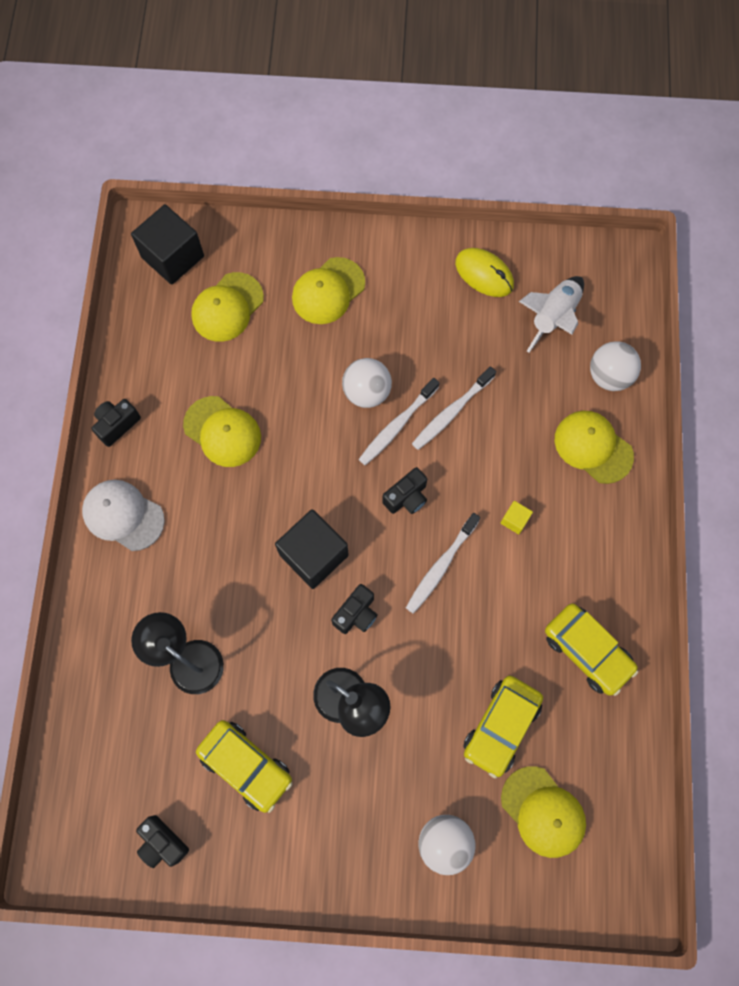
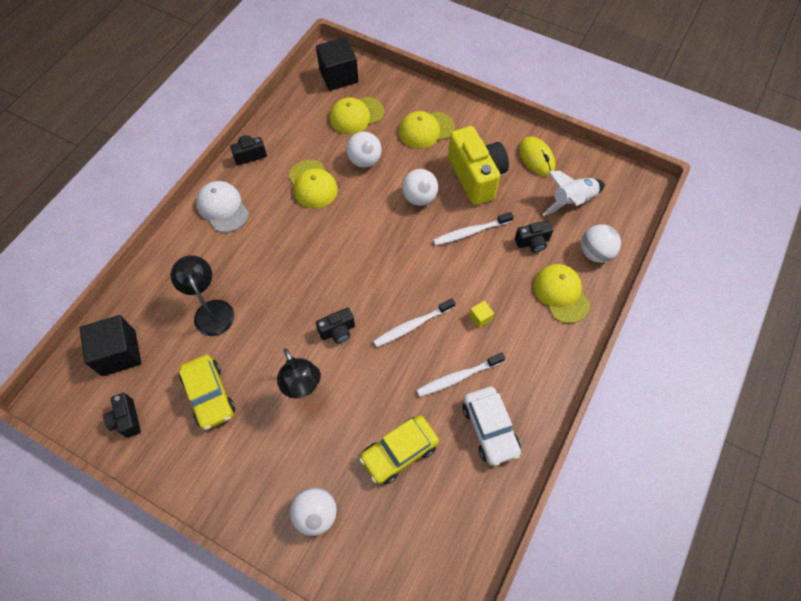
camera: 25 degrees right, 10 degrees down
black cube [275,509,349,589] -> black cube moved to [80,315,141,376]
white toothbrush [358,378,439,466] -> white toothbrush moved to [417,353,505,397]
black camera [382,467,427,514] -> black camera moved to [515,221,553,253]
yellow cap [501,766,586,858] -> none
yellow car [545,603,638,696] -> white car [462,387,521,466]
none -> white ball [346,132,382,168]
none -> yellow camera [448,126,509,205]

